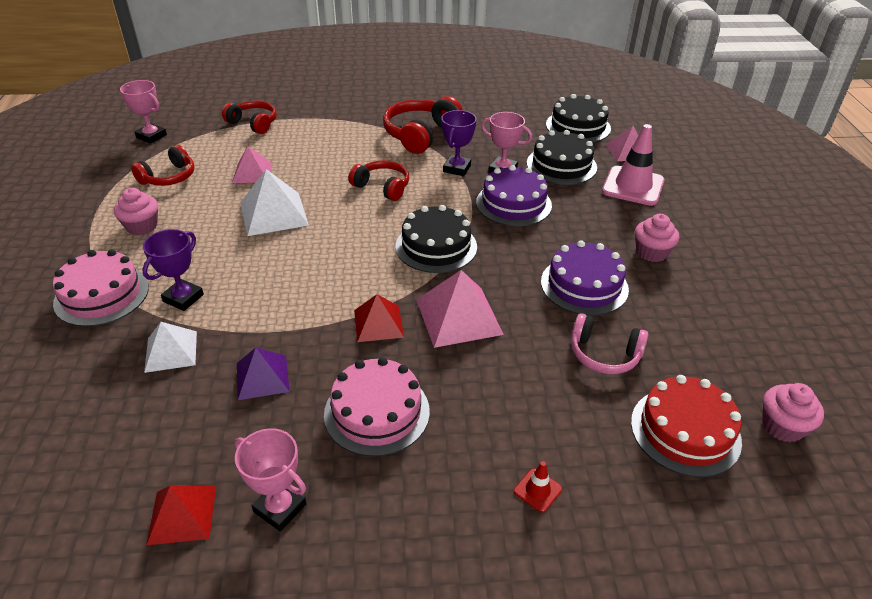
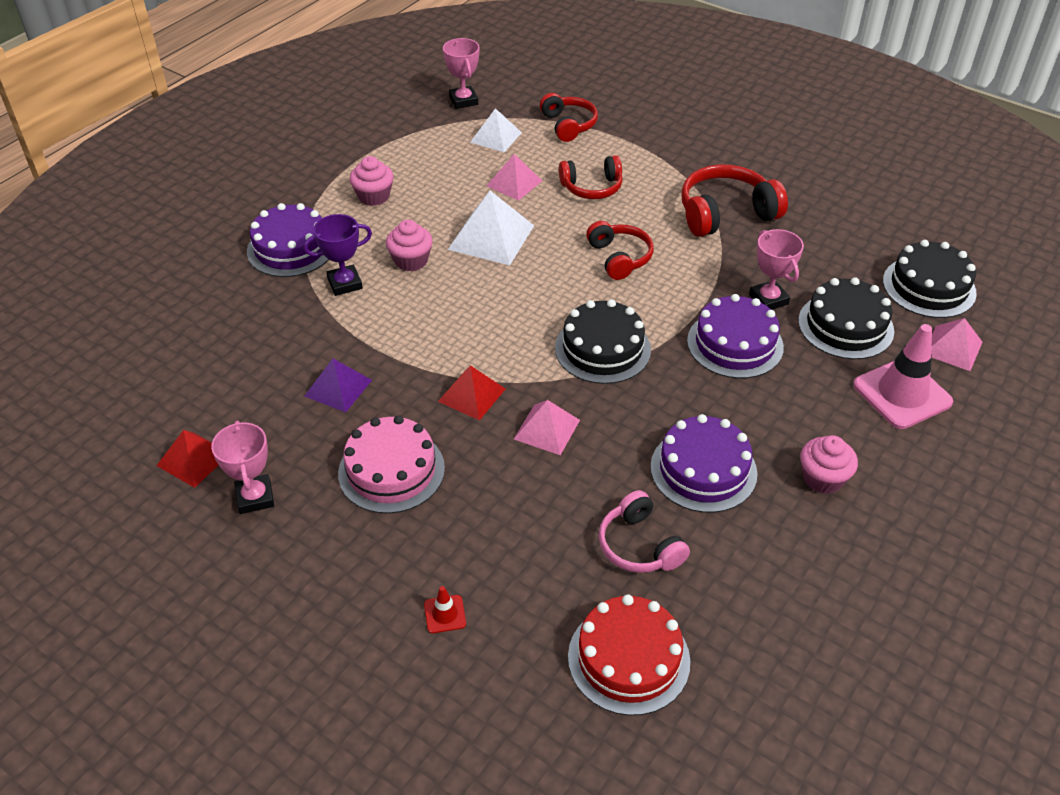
camera: 40 degrees right, 5 degrees up
pink cake [53,249,149,327] -> purple cake [247,203,329,277]
red headphones [131,145,194,186] -> red headphones moved to [559,155,623,199]
white pyramid [144,322,197,373] -> white pyramid moved to [470,108,522,152]
pink pyramid [417,270,504,348] -> pink pyramid [514,400,580,455], size x0.64
purple trophy [441,110,477,176] -> none
pink cupcake [762,383,824,442] -> pink cupcake moved to [386,220,433,272]

